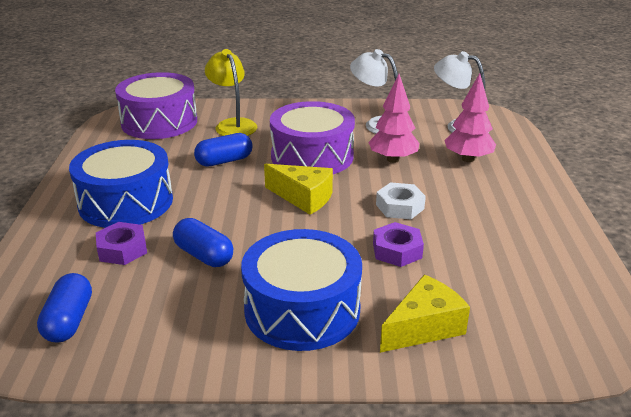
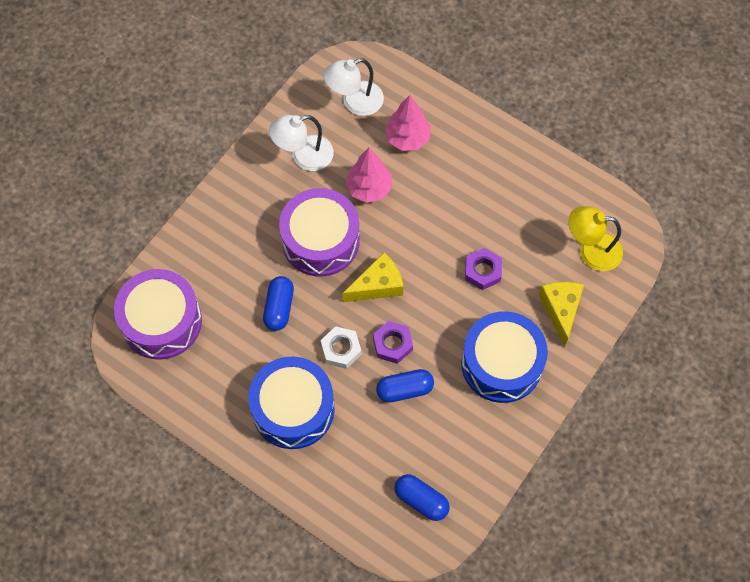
camera: 55 degrees left, 35 degrees up
purple nut [96,222,147,265] -> purple nut moved to [373,321,413,364]
yellow lamp [205,49,257,136] -> yellow lamp moved to [568,206,623,271]
white nut [376,182,426,219] -> white nut moved to [321,326,361,369]

